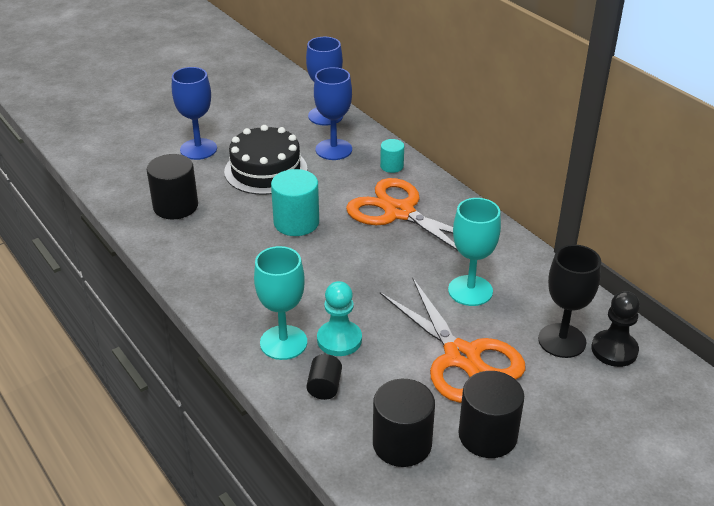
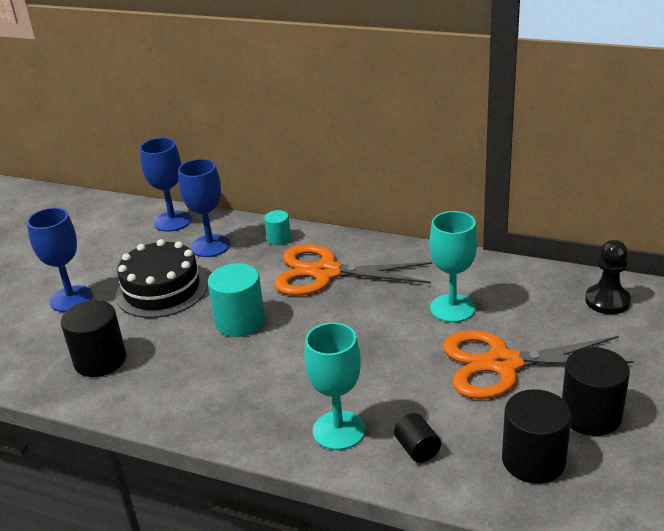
camera: 30 degrees left, 5 degrees down
turquoise pawn [317,281,362,356] -> none
orange scissors [380,277,525,403] -> orange scissors turned 150 degrees clockwise [443,330,634,399]
black goblet [538,244,601,358] -> none

